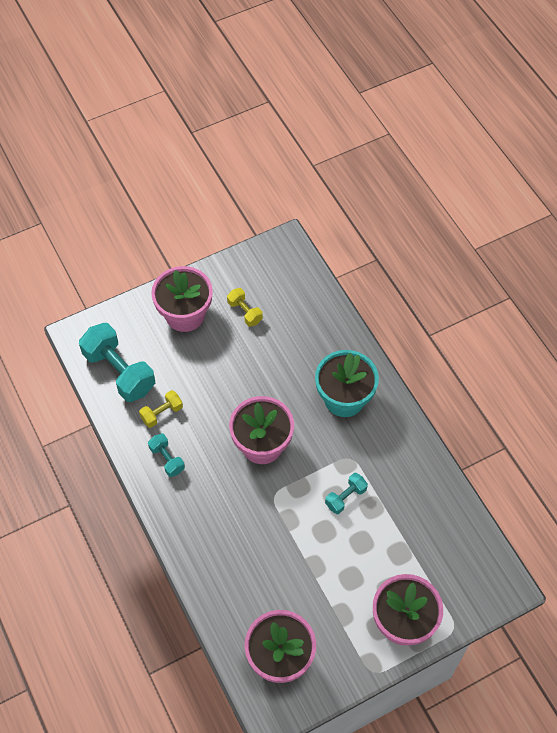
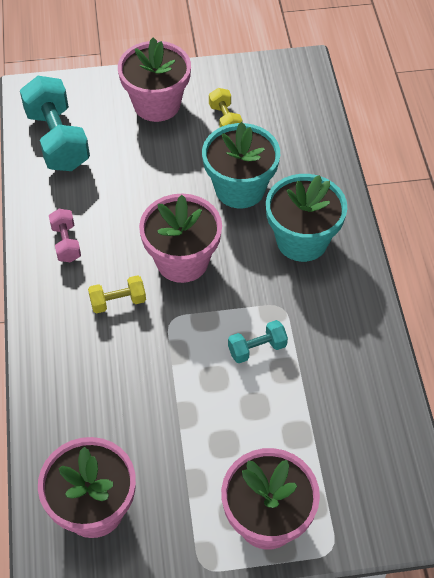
camera: 20 degrees right, 5 degrees down
yellow dumbbell [139,390,183,428] -> yellow dumbbell moved to [88,275,146,314]
turquoise dumbbell [148,433,185,477] -> pink dumbbell [49,209,81,262]
none -> turquoise flower pot [202,122,280,208]

